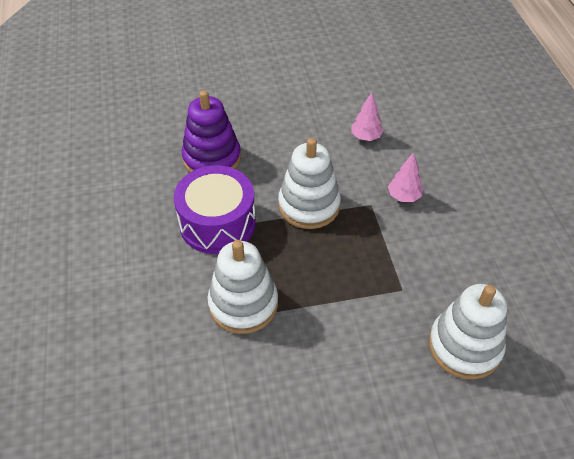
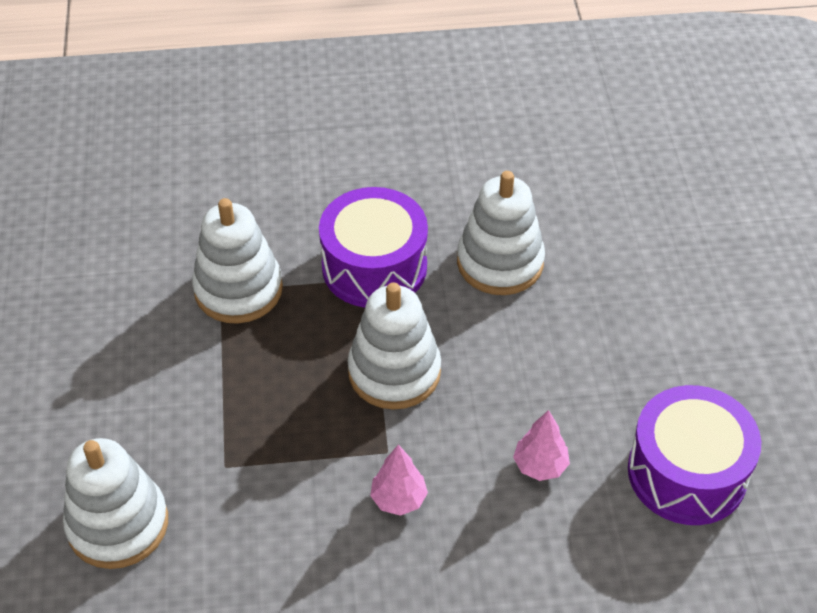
camera: 95 degrees right, 0 degrees up
purple stacking toy [182,90,241,172] -> white stacking toy [457,171,545,295]
none -> purple drum [628,385,761,525]

